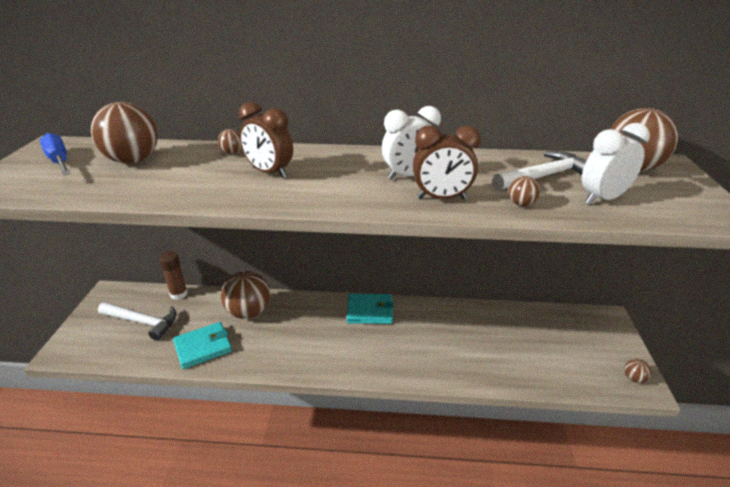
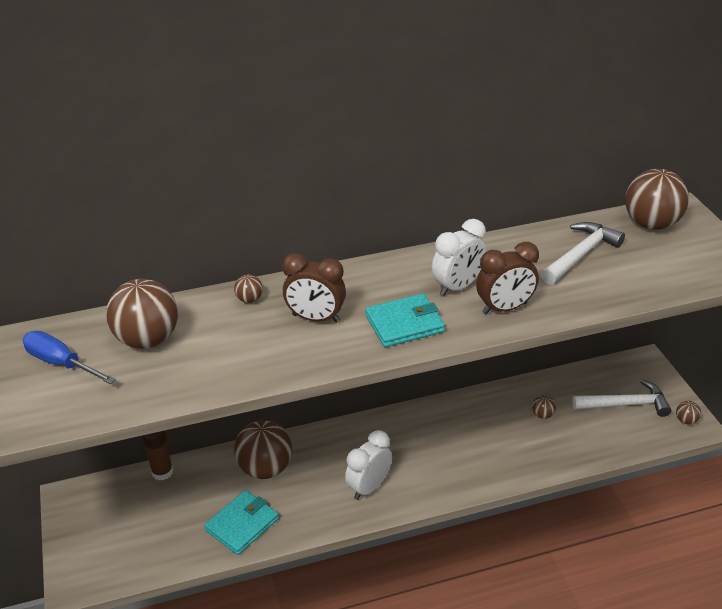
camera: 20 degrees left, 5 degrees up
white hammer [98,302,177,341] -> white hammer moved to [572,380,671,417]
turquoise wallet [347,294,394,324] -> turquoise wallet moved to [365,293,445,347]
brown ball [509,176,540,206] -> brown ball moved to [532,395,556,419]
white clock [582,123,650,205] -> white clock moved to [345,430,392,500]

